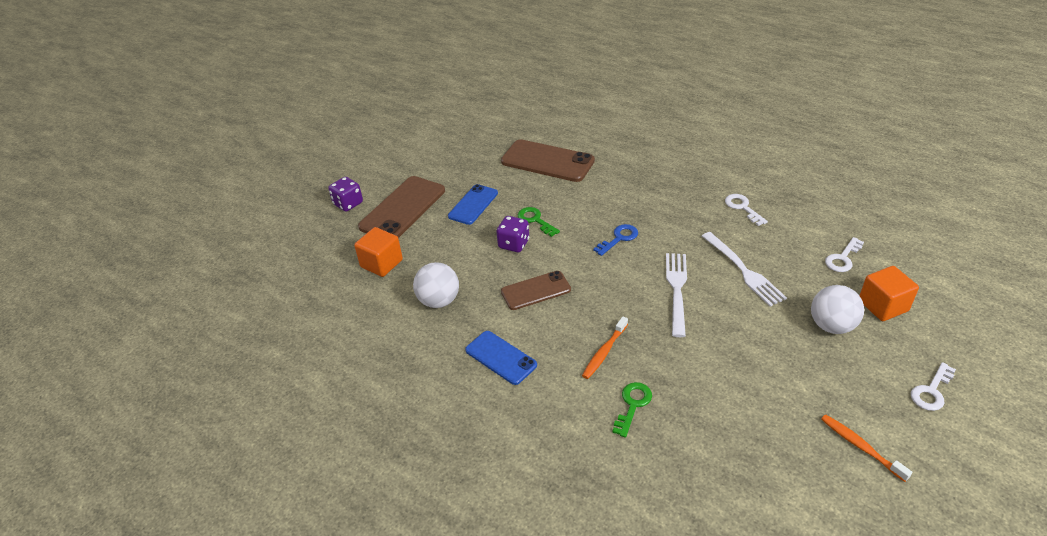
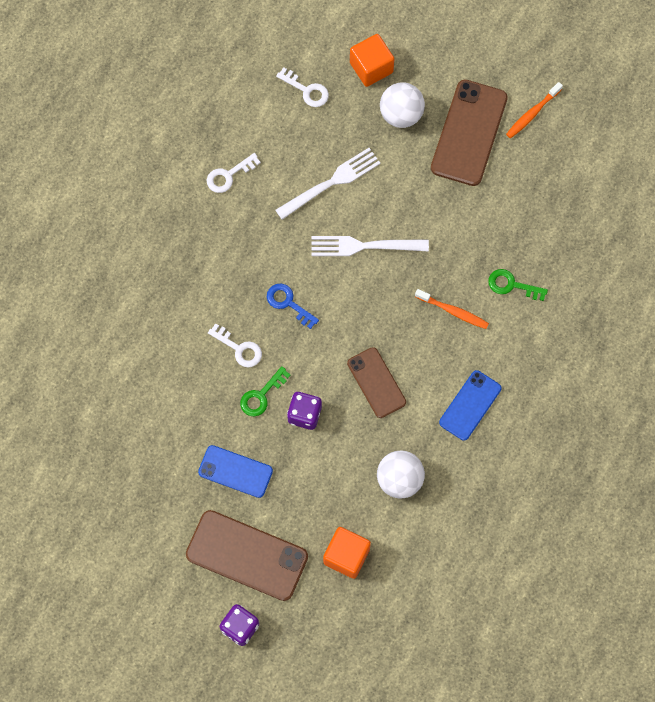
camera: 100 degrees left, 30 degrees up
brown phone [501,139,595,182] -> brown phone moved to [431,80,508,186]
white key [911,362,956,411] -> white key moved to [208,323,262,367]

